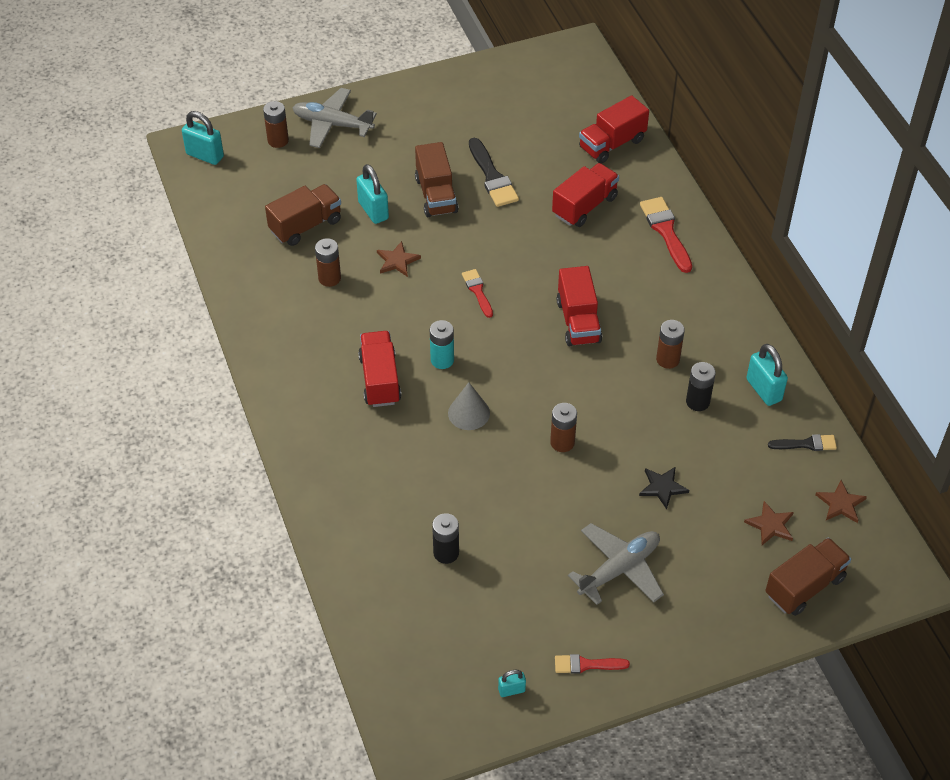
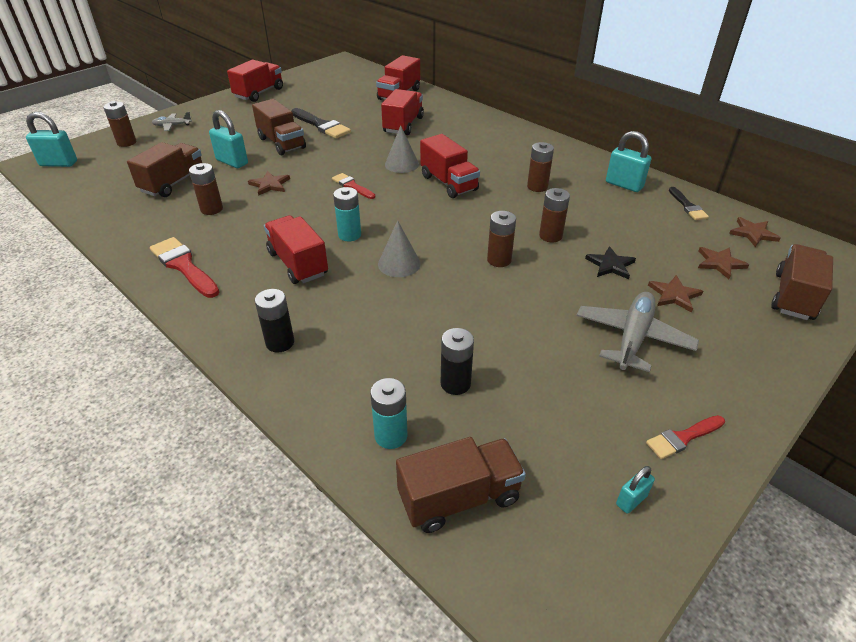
camera: 25 degrees left, 10 degrees down
grey plane [292,88,377,148] -> grey plane [152,112,192,131], size x0.52
red brush [640,197,692,273] -> red brush moved to [150,237,219,298]
black battery [686,362,716,411] -> black battery moved to [255,289,294,353]
black brush [768,434,837,451] -> black brush turned 105 degrees clockwise [669,187,709,220]
none -> red truck [227,60,283,102]
none -> turquoise battery [370,378,408,449]
none -> grey cone [385,125,419,173]
none -> brown truck [396,437,526,533]
none -> brown battery [539,188,570,243]
none -> brown star [648,275,703,313]

